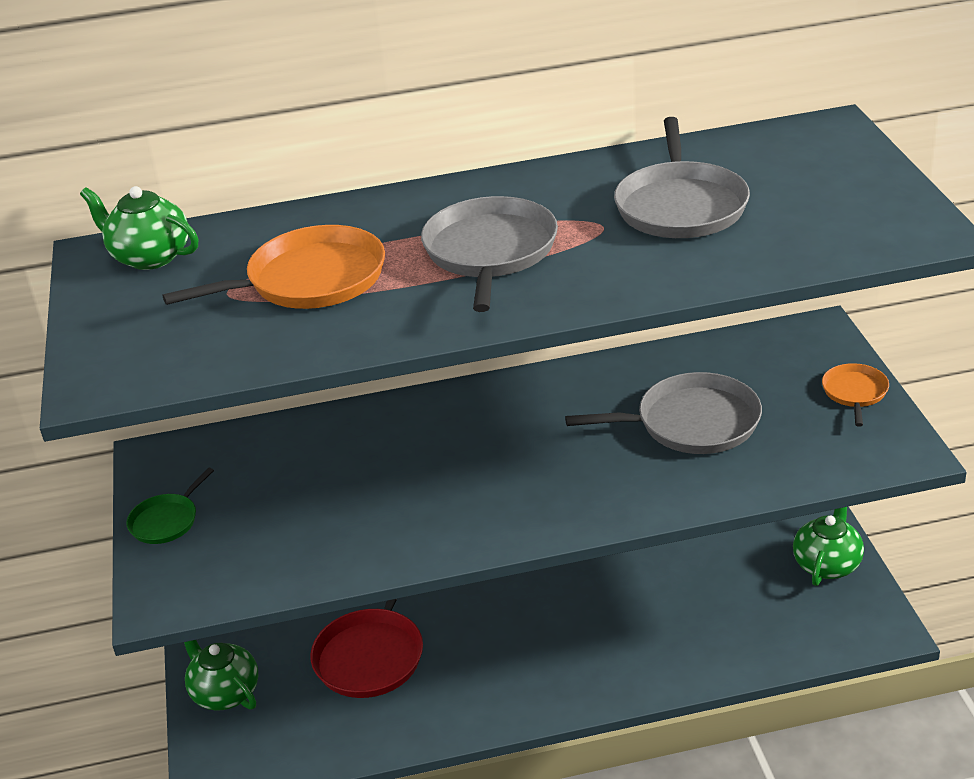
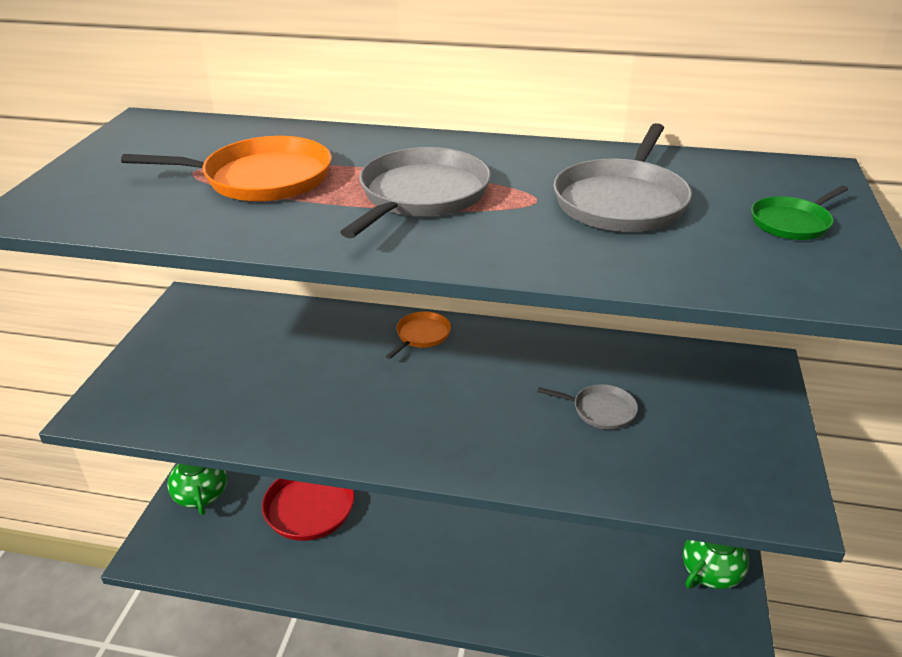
camera: 20 degrees right, 0 degrees up
green teapot [80,186,198,270] -> none
green pan [127,468,214,544] -> green pan moved to [751,186,848,240]
grey pan [565,372,762,454] -> grey pan [537,384,638,430], size x0.55
orange pan [822,363,889,427] -> orange pan moved to [385,311,451,359]

